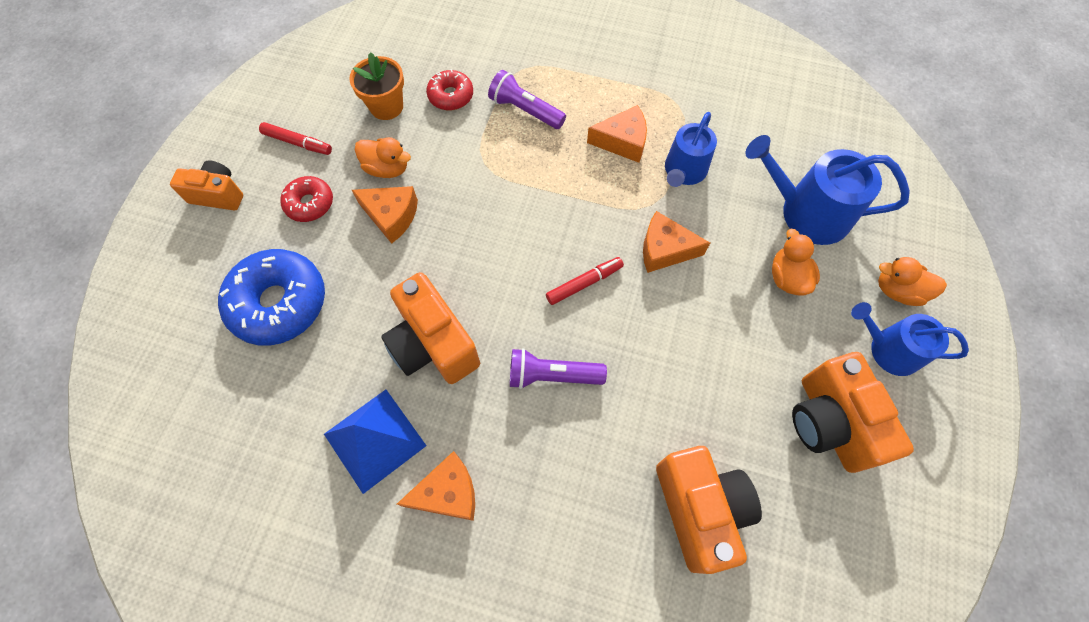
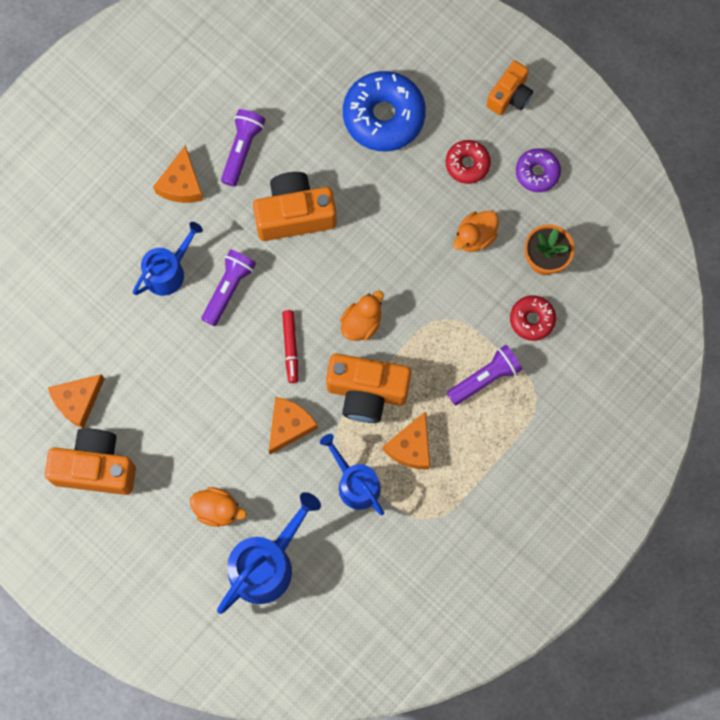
camera: 115 degrees right, 10 degrees up
red marker [259,122,332,155] -> purple donut [516,148,561,192]
blue pyramid [324,390,427,494] -> purple flashlight [221,109,266,187]
orange cheese [352,186,418,244] -> orange cheese moved to [48,374,105,428]
orange camera [656,446,762,574] -> orange camera moved to [326,353,411,423]
blue watering can [851,302,969,376] -> blue watering can moved to [133,222,203,296]
orange duck [878,257,947,306] -> orange duck moved to [340,291,384,341]

